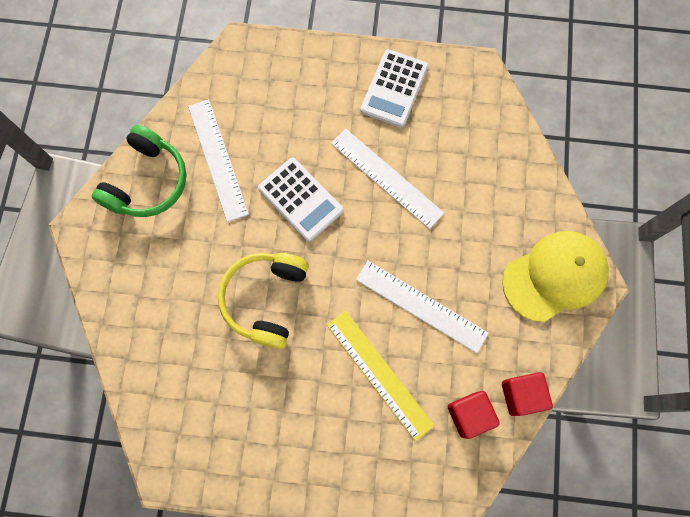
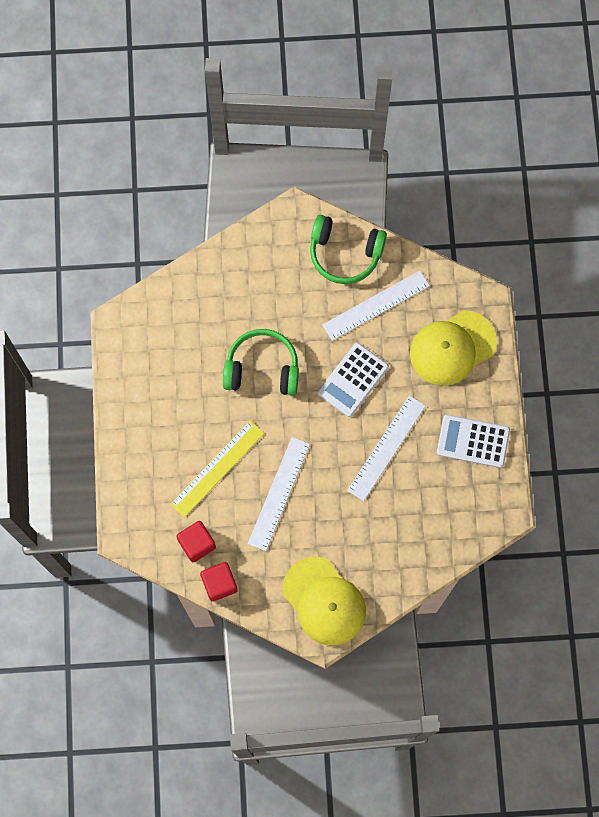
camera: 80 degrees right, 0 degrees up
yellow headphones [218,253,309,349] -> green headphones [223,329,299,396]
none -> yellow cap [410,310,497,386]

